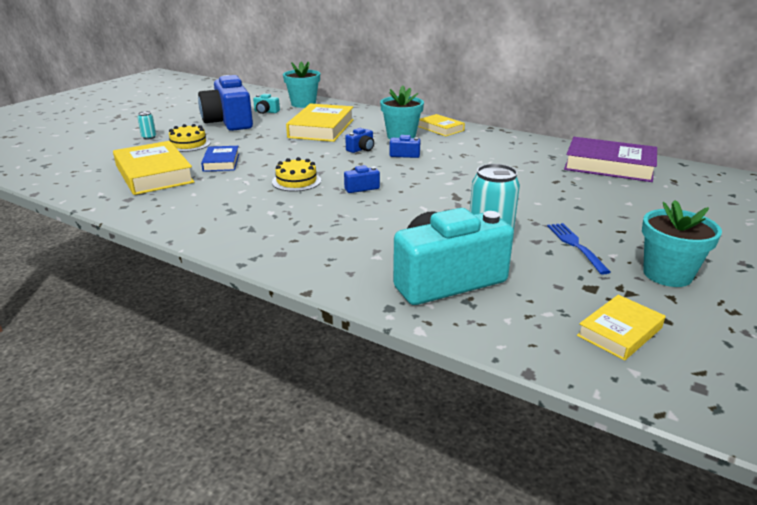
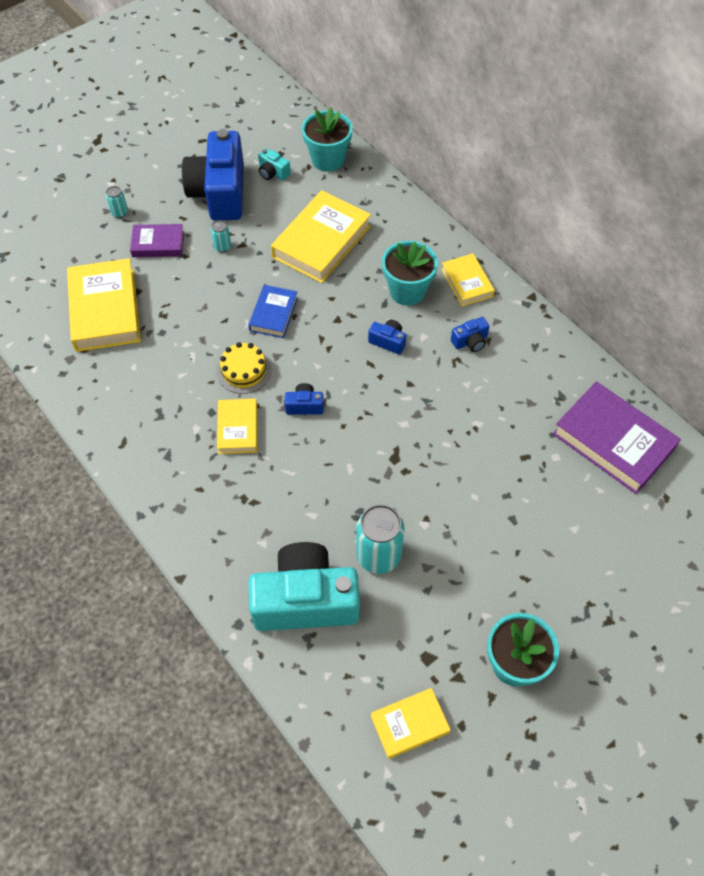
camera: 20 degrees right, 30 degrees up
yellow cake [169,124,211,152] -> purple book [130,224,184,257]
blue book [201,146,239,172] -> blue book moved to [248,285,298,338]
blue camera [345,128,374,153] -> blue camera moved to [451,317,490,352]
blue fork [547,223,610,275] -> none
none -> turquoise can [211,220,231,252]
none -> yellow book [217,398,257,454]

